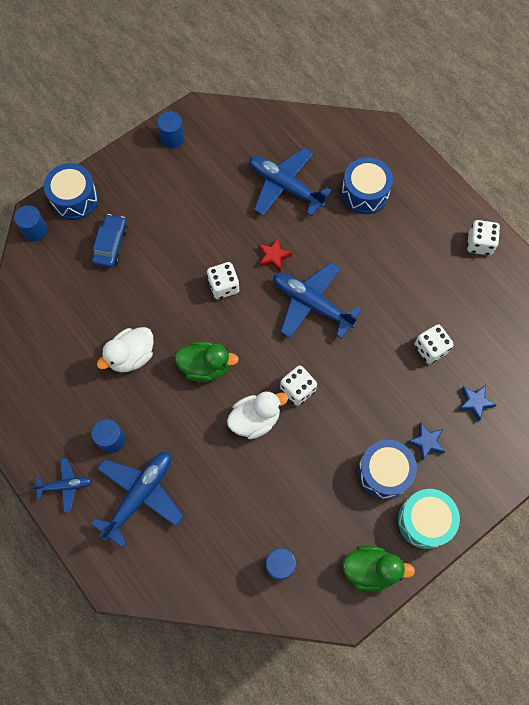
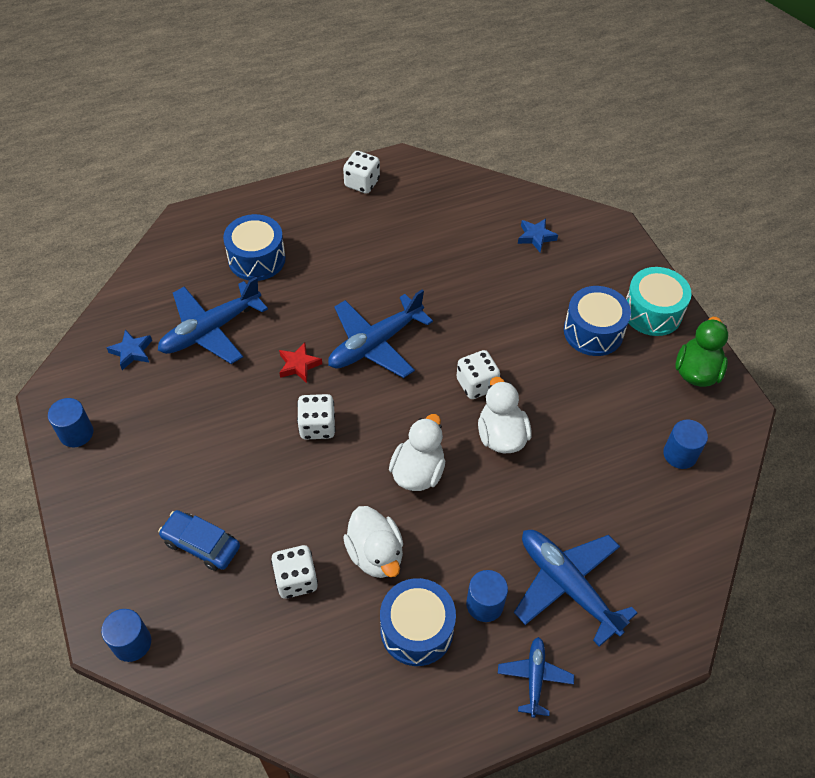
camera: 75 degrees left, 15 degrees down
blue drum [44,163,99,220] -> blue drum moved to [380,578,456,666]
green duck [175,341,239,382] -> white duck [389,414,445,491]
blue star [407,422,445,461] -> blue star moved to [106,330,152,370]
white dice [414,324,454,364] -> white dice moved to [271,545,318,599]

